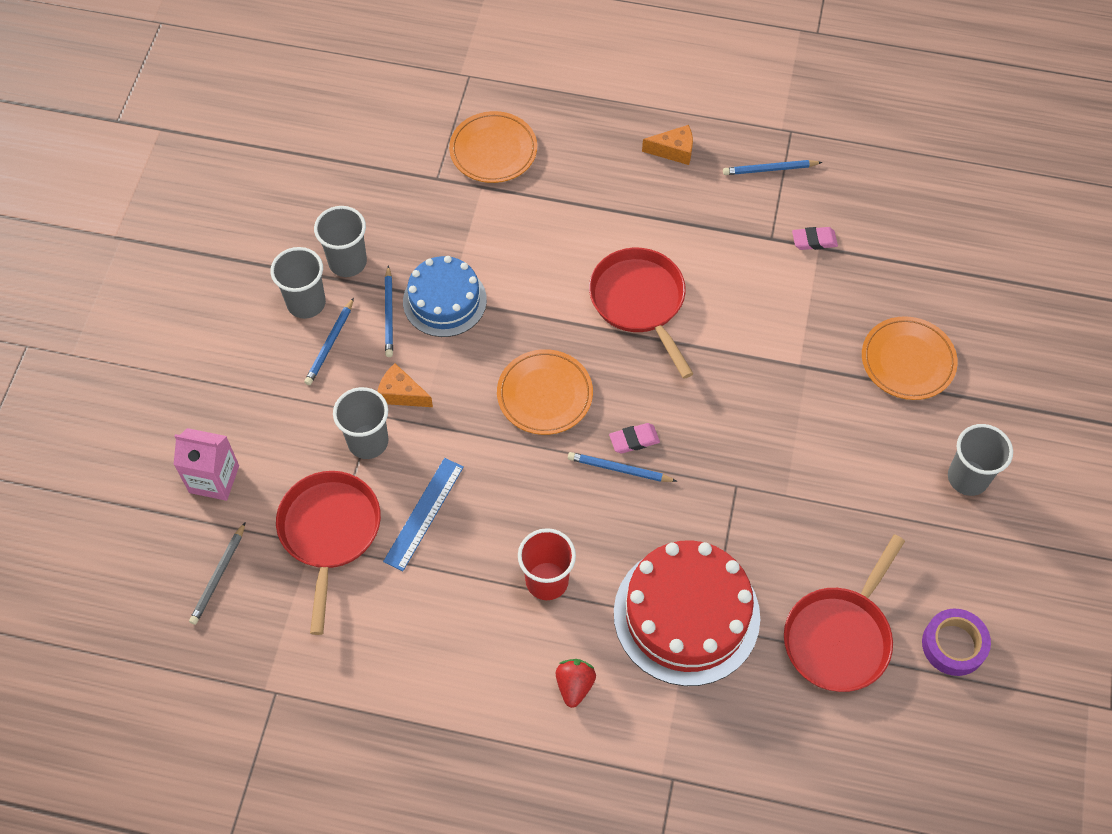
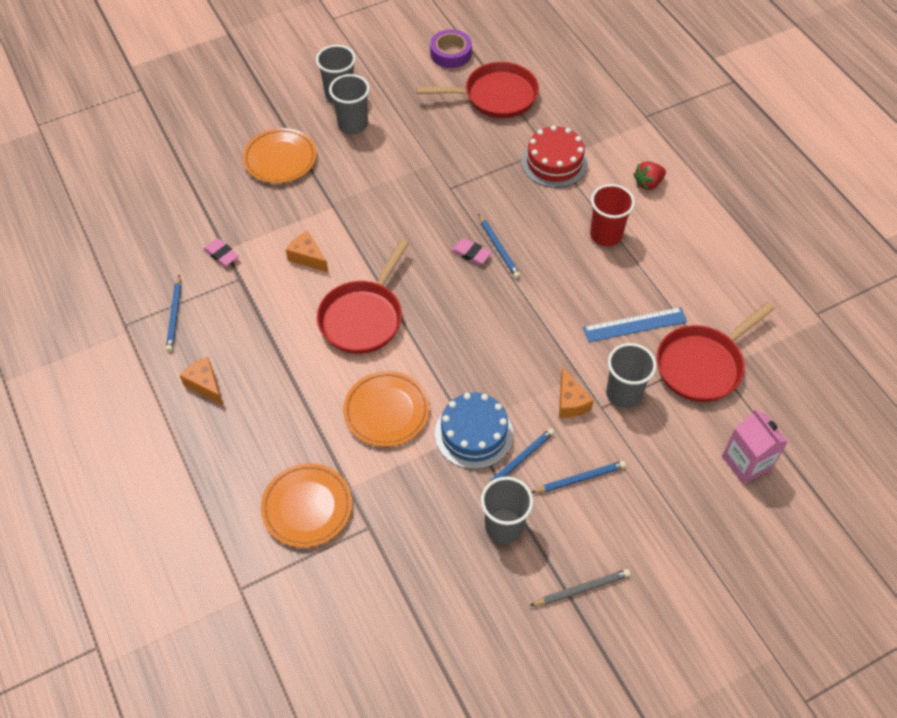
camera: 130 degrees left, 5 degrees down
grey pencil [189,522,245,625] -> grey pencil moved to [529,569,631,606]
grey cup [270,247,326,319] -> grey cup moved to [329,74,370,134]
orange plate [497,349,593,435] -> orange plate moved to [343,371,430,447]
red cake [614,540,760,686] -> red cake [521,125,588,188], size x0.64
blue pencil [723,160,823,175] -> blue pencil turned 45 degrees clockwise [166,275,181,352]
none -> orange cheese [286,231,328,272]

